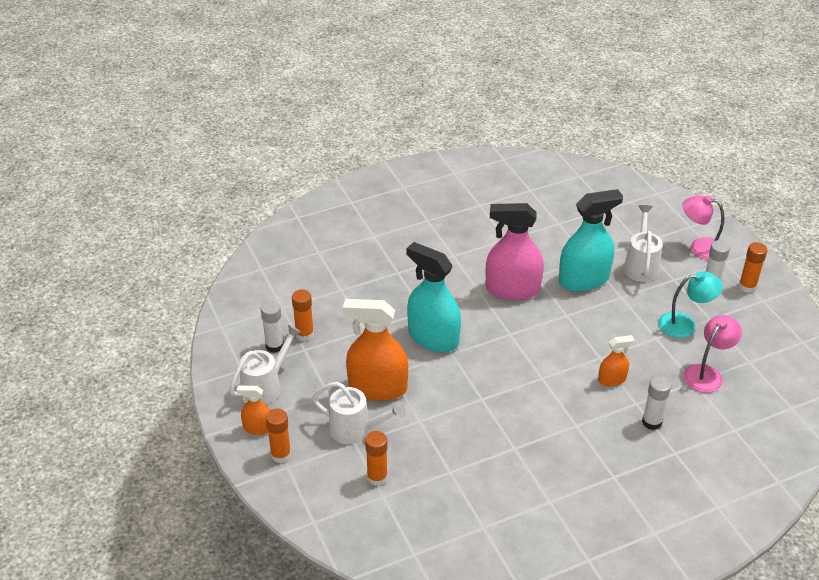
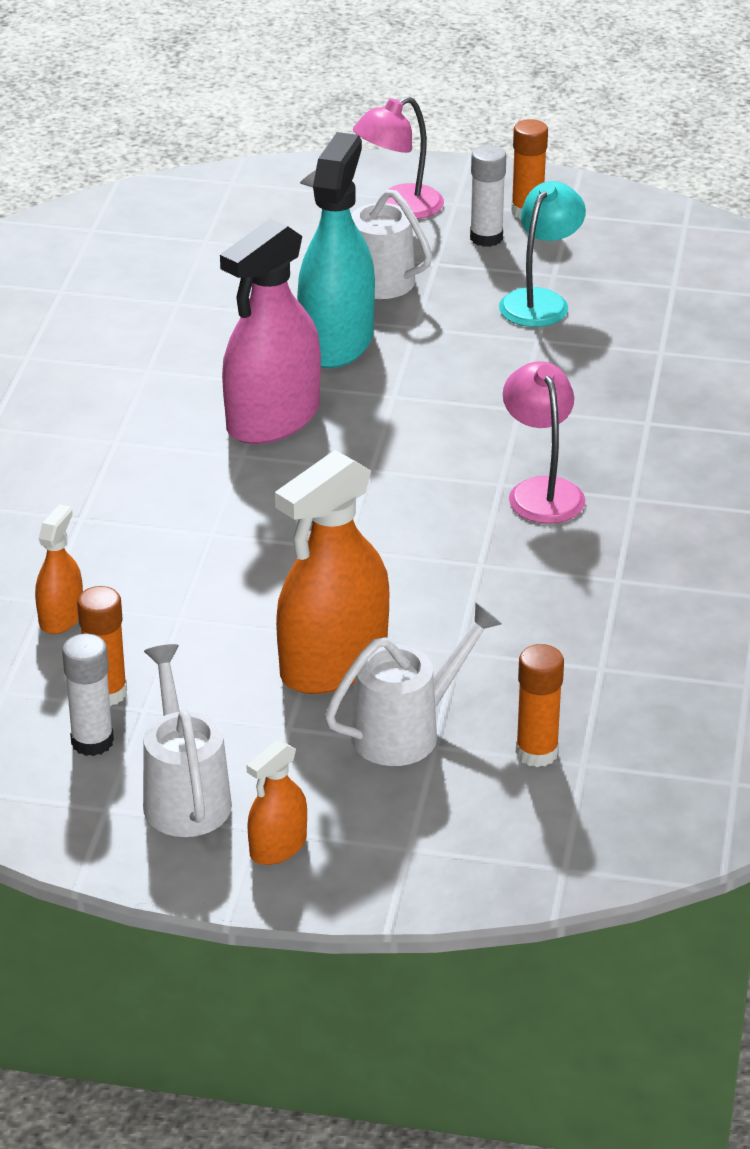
camera: 55 degrees left, 5 degrees down
orange glue stick [266,409,291,463] -> none
turquoise spray bottle [406,242,461,352] -> none
orange spray bottle [598,335,634,386] -> orange spray bottle moved to [35,504,83,634]
white glue stick [642,376,671,430] -> none
pink lamp [683,315,742,393] -> pink lamp moved to [503,361,585,524]

